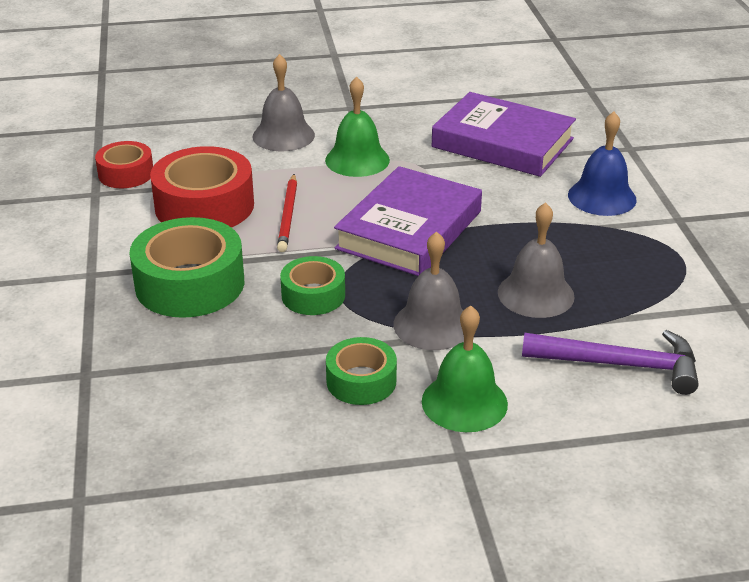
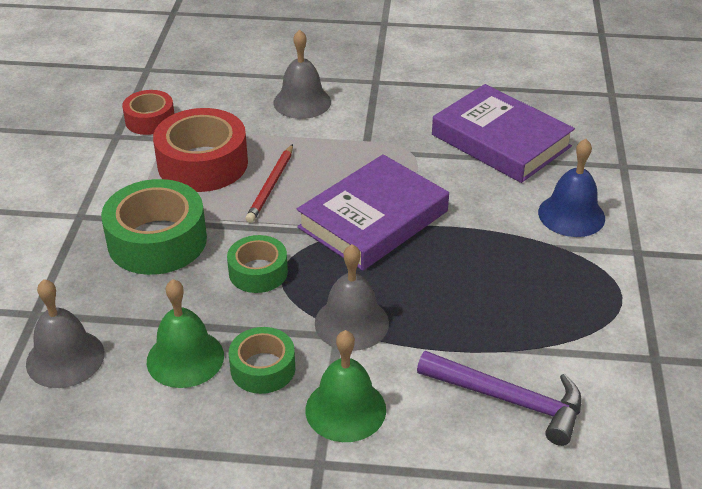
camera: 15 degrees right, 5 degrees up
green bell [325,77,390,177] -> green bell moved to [147,279,224,388]
grey bell [498,202,575,318] -> grey bell moved to [26,279,105,388]

